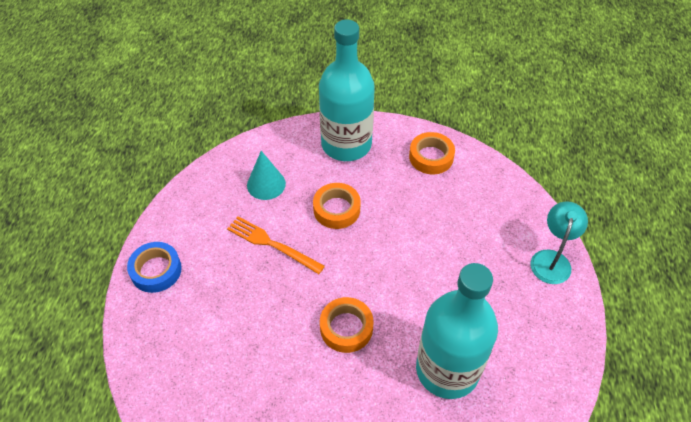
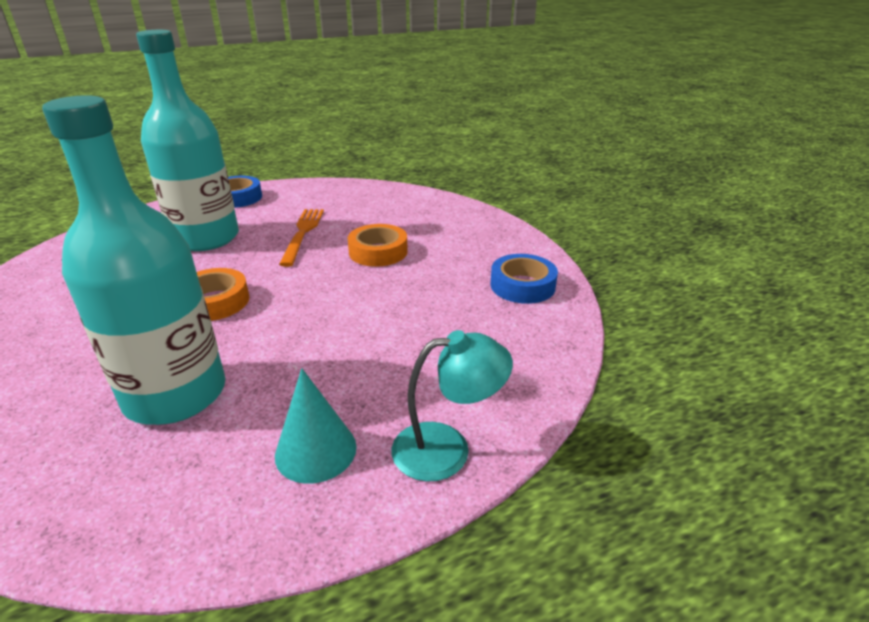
camera: 60 degrees right, 20 degrees down
turquoise cone [247,151,286,200] -> turquoise cone moved to [275,368,357,484]
turquoise bottle [319,20,375,161] -> turquoise bottle moved to [136,30,239,251]
orange tape [409,132,455,174] -> blue tape [491,254,558,304]

